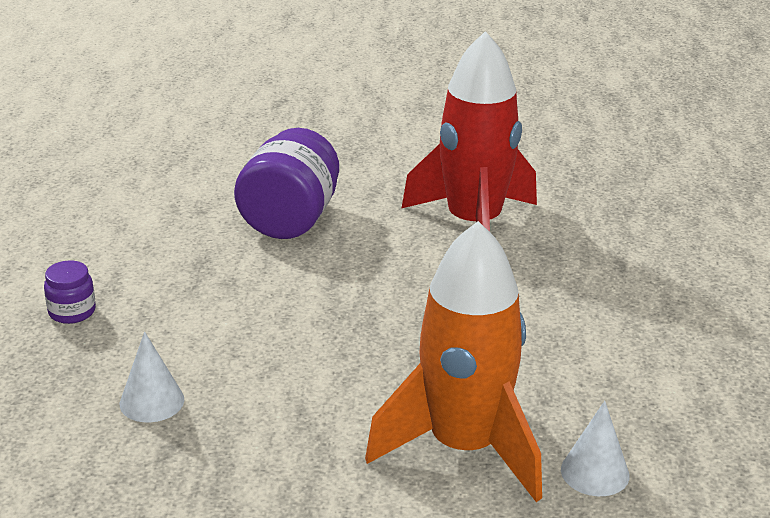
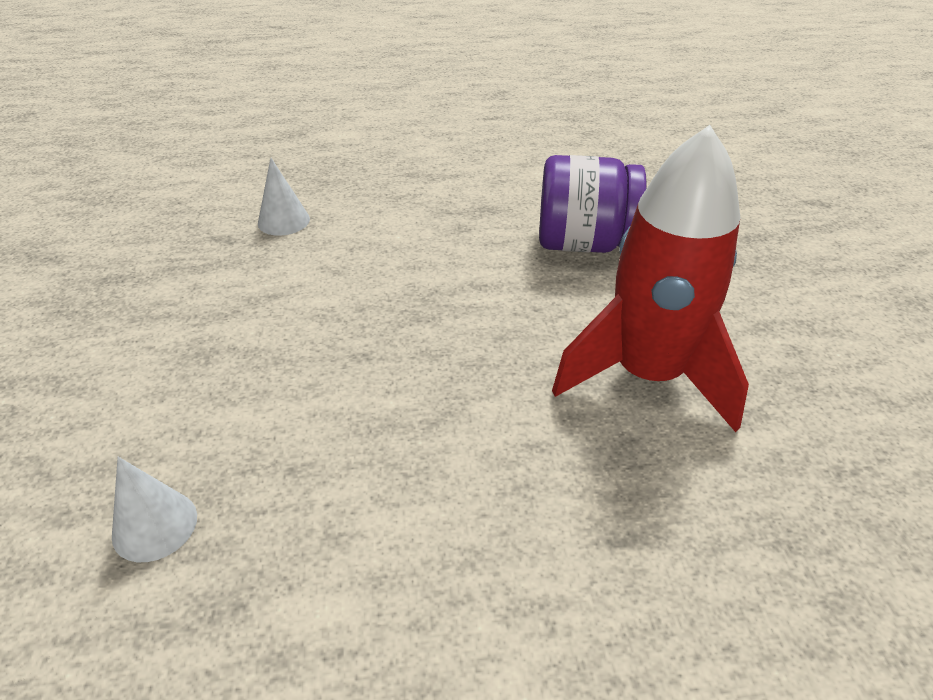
camera: 80 degrees right, 10 degrees up
purple jar [44,260,96,324] -> none
orange rocket [365,221,542,502] -> none

